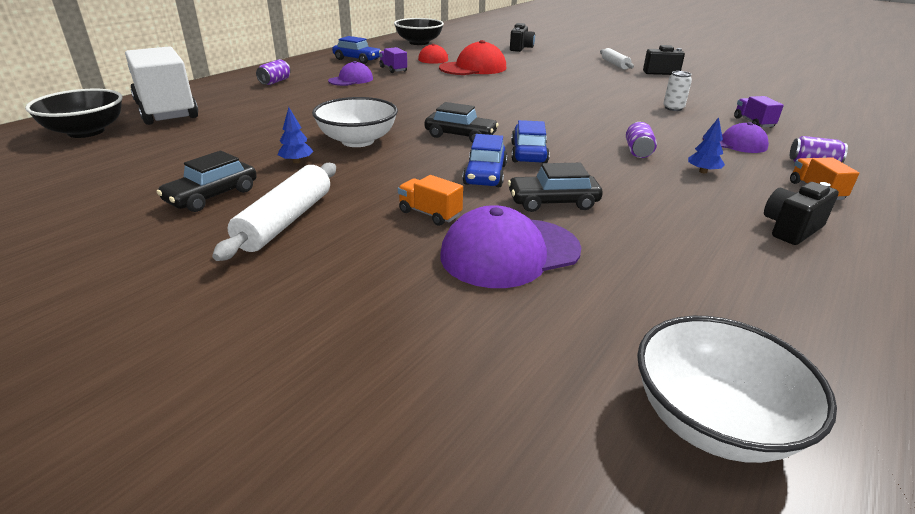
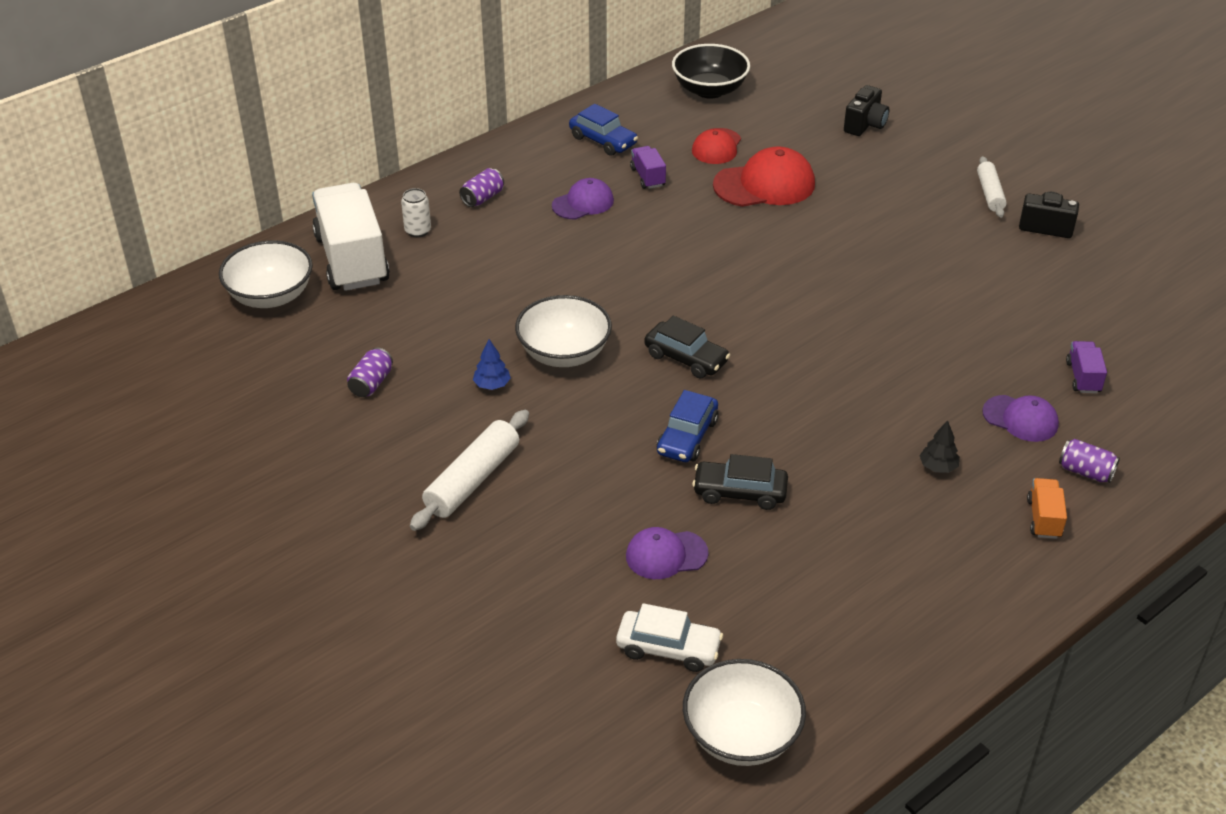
camera: 15 degrees right, 10 degrees up
black bowl [25,89,122,138] -> white bowl [219,240,313,308]
black car [157,151,257,212] -> none
orange truck [398,175,463,226] -> none
purple cap [441,205,581,288] -> purple cap [626,527,709,579], size x0.62
blue car [511,120,550,163] -> none
purple can [626,122,657,158] -> purple can moved to [347,348,393,397]
white can [663,71,692,111] -> white can moved to [401,188,431,237]
blue tree [688,117,725,173] -> black tree [919,420,960,473]
black camera [764,182,839,245] -> none
none -> white car [616,603,723,672]

